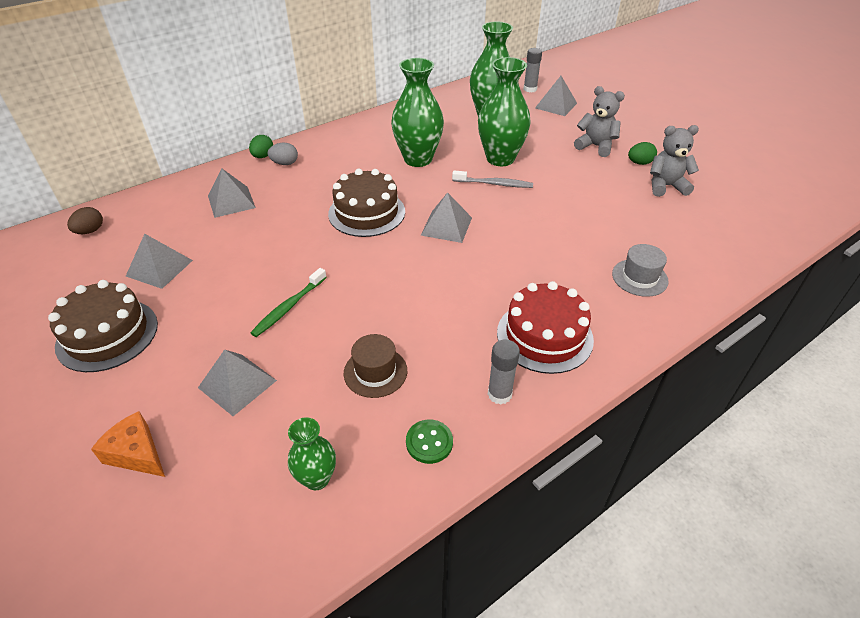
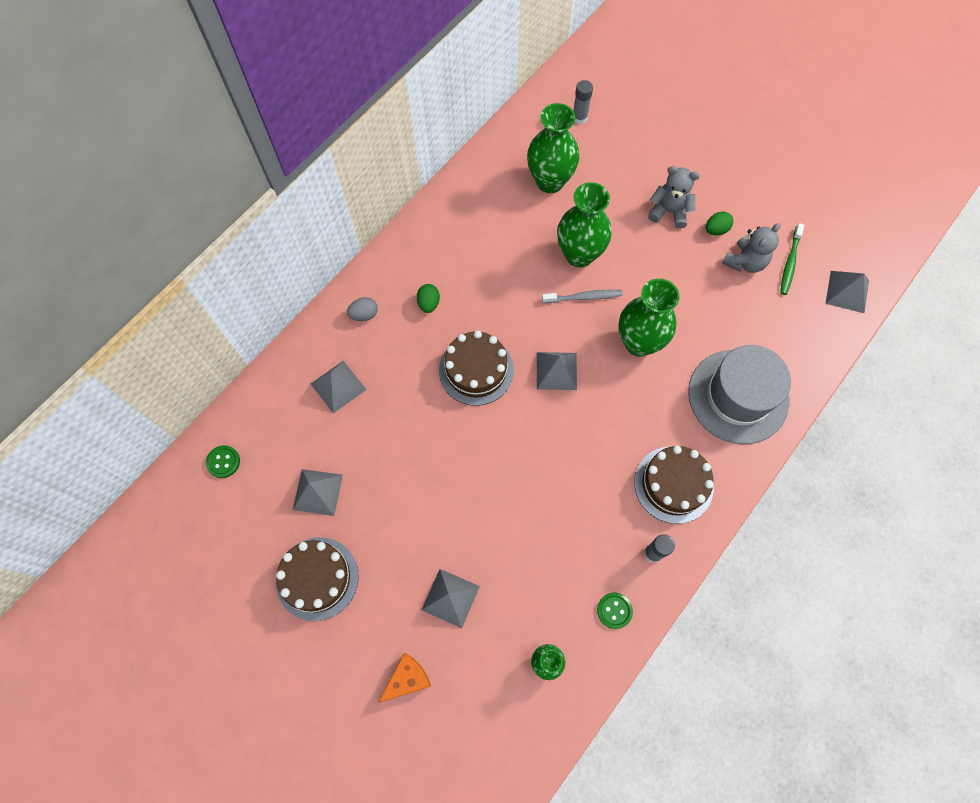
camera: 15 degrees left, 25 degrees up
brown egg [67,207,103,234] -> green button [206,445,240,478]
orange cheese [91,411,165,477] -> orange cheese turned 120 degrees clockwise [378,653,431,703]
green egg [249,135,273,158] -> green egg moved to [417,284,440,313]
green toothbrush [250,268,327,337] -> green toothbrush moved to [780,223,804,295]
brown hat [344,334,407,398] -> none
green vase [391,58,444,167] -> green vase moved to [619,278,679,357]
red cake [497,281,594,374] -> brown cake [634,446,714,524]
grey pyramid [535,76,577,116] -> grey pyramid moved to [825,271,869,313]
grey hat [612,244,669,297] -> grey hat [688,345,791,444], size x2.10
grey teddy bear [650,125,699,197] -> grey teddy bear turned 150 degrees clockwise [722,223,781,273]

